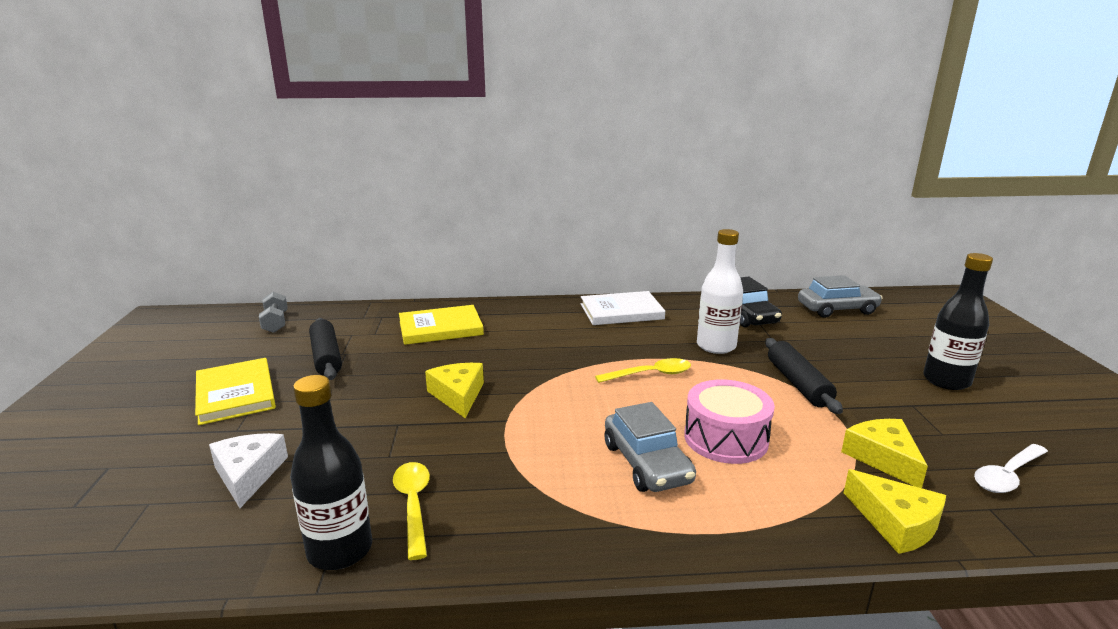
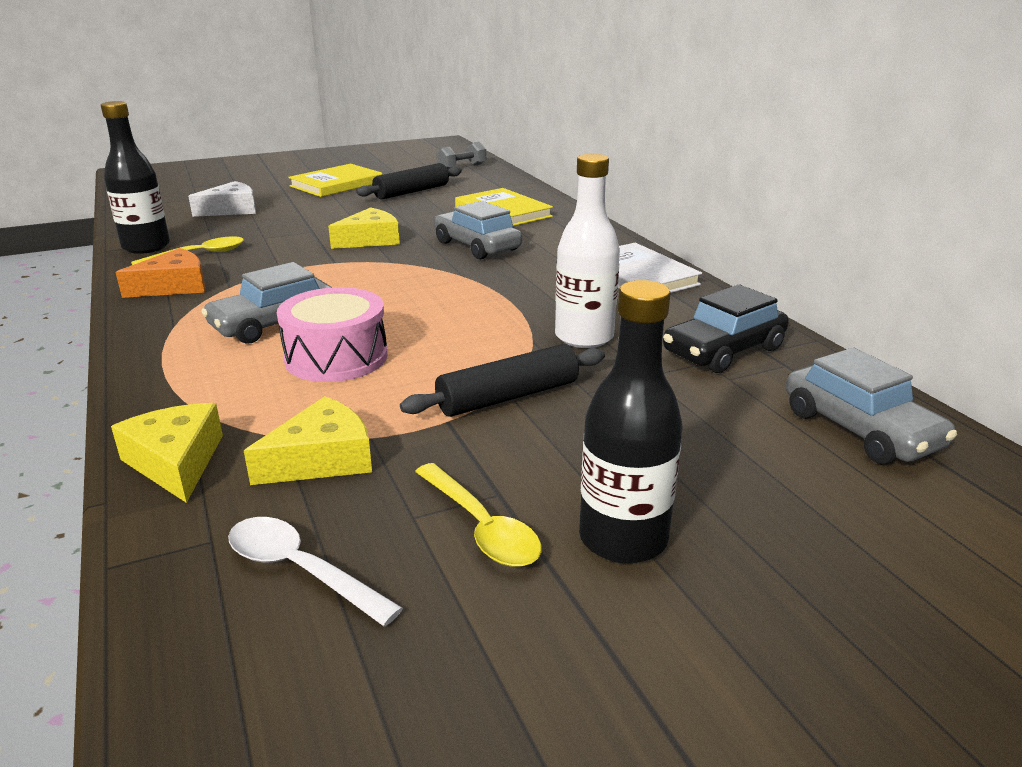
camera: 70 degrees right, 5 degrees up
yellow spoon [595,358,691,383] -> yellow spoon moved to [415,463,541,567]
yellow cheese [844,469,946,554] -> yellow cheese turned 120 degrees clockwise [111,403,223,503]
none -> orange cheese [115,248,205,298]
none -> grey car [434,201,522,259]

